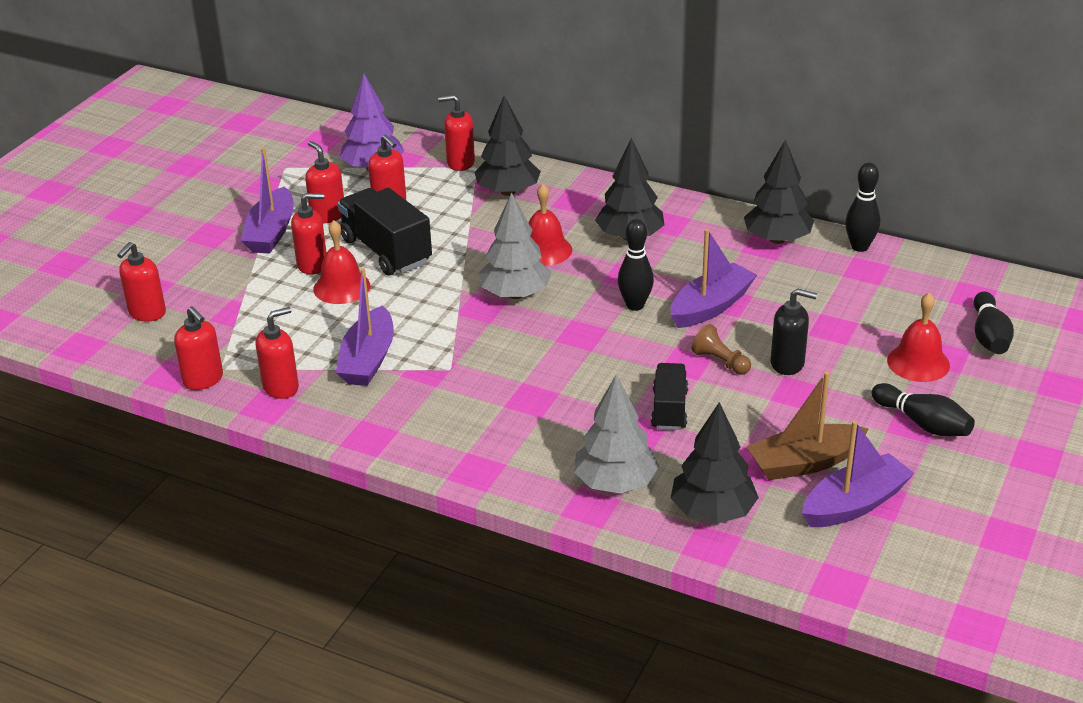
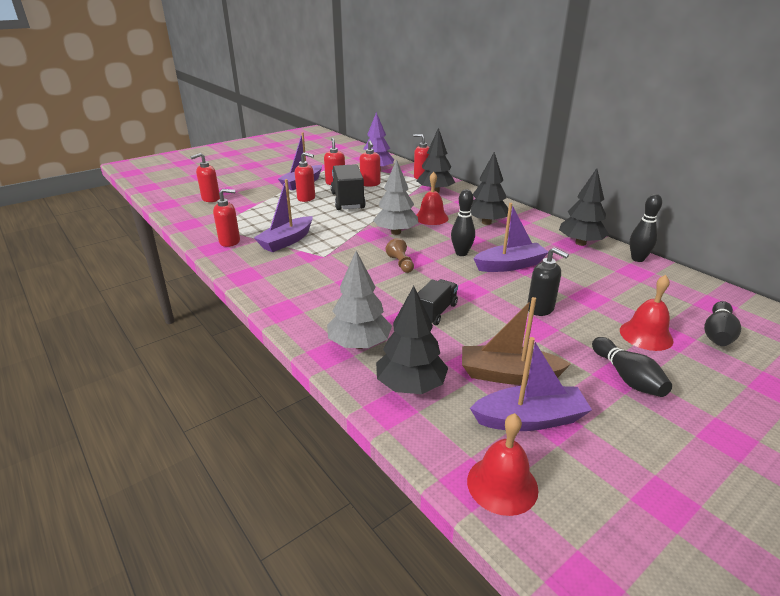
camera: 25 degrees right, 5 degrees down
red soap dispenser [174,306,223,390] -> none
red bell [313,220,370,304] -> red bell moved to [467,413,538,516]
brown pawn [691,324,751,375] -> brown pawn moved to [385,238,414,273]

